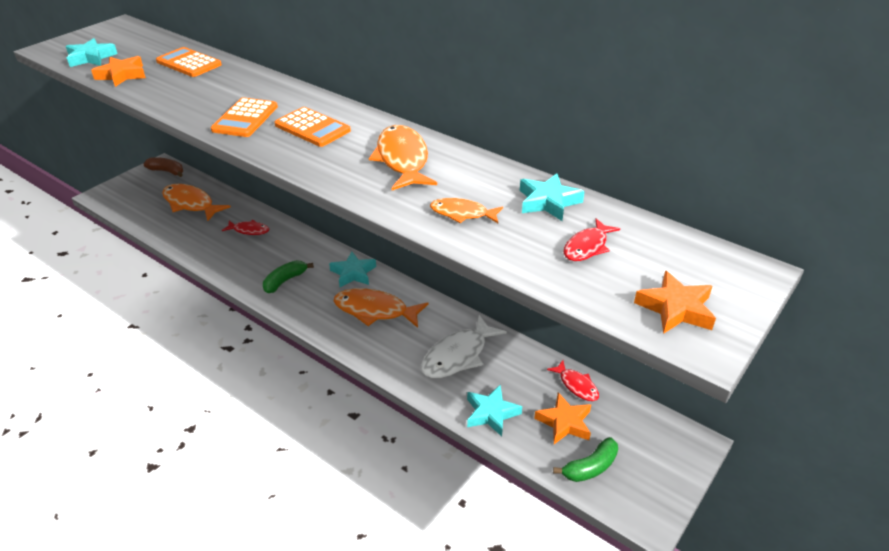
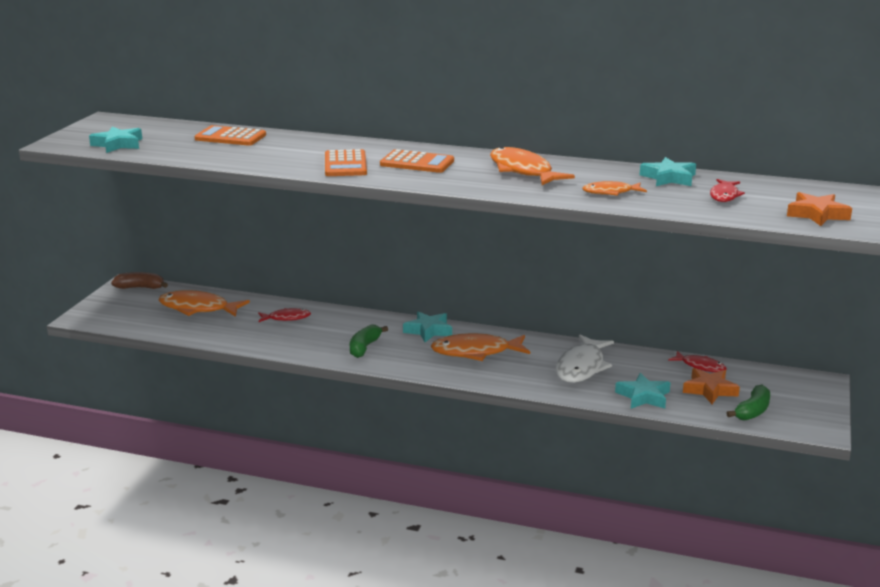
camera: 20 degrees left, 15 degrees down
orange star [91,56,146,87] -> none

